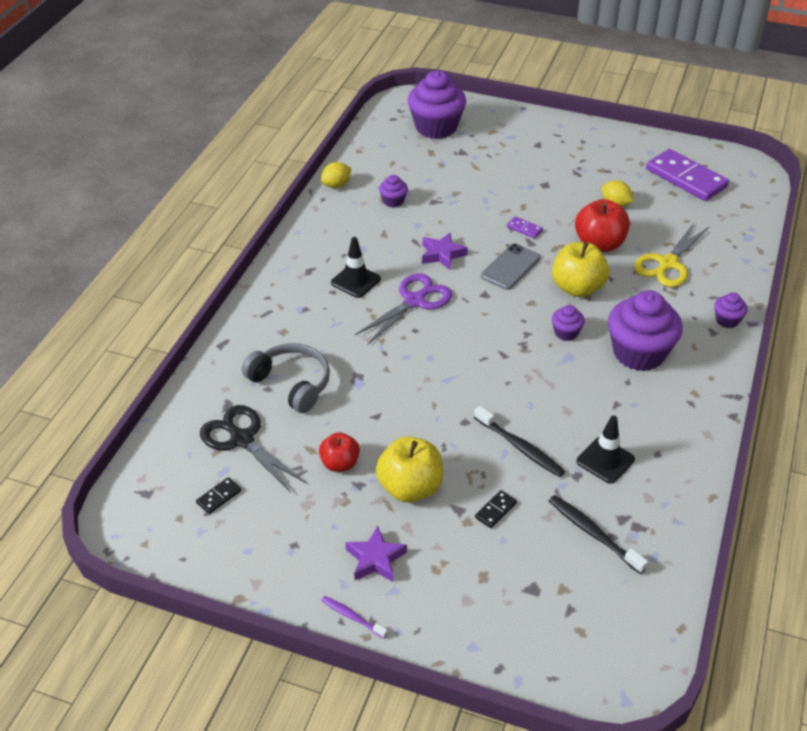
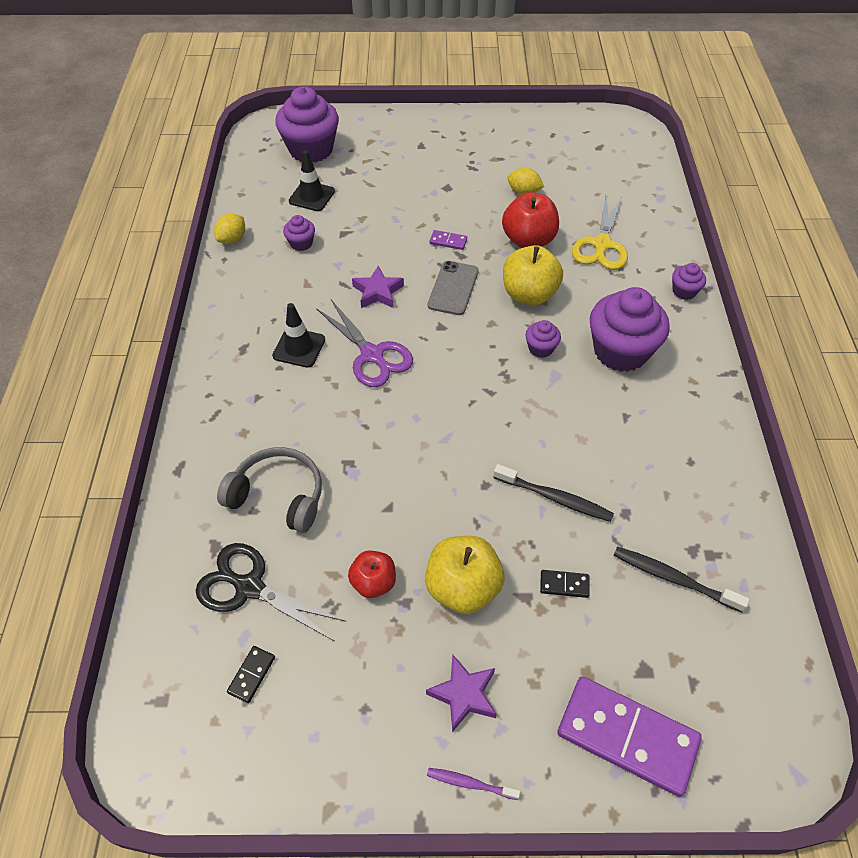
camera: 20 degrees left, 10 degrees up
purple scissors [355,273,452,344] -> purple scissors turned 120 degrees clockwise [316,300,413,387]
black domino [475,490,517,528] -> black domino turned 75 degrees clockwise [540,570,590,598]
black traffic cone [576,415,635,484] -> black traffic cone moved to [289,150,335,211]
purple domino [646,149,729,201] -> purple domino moved to [557,676,701,797]

